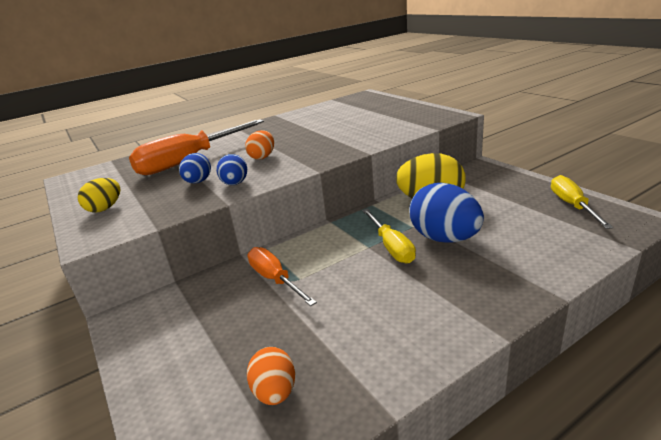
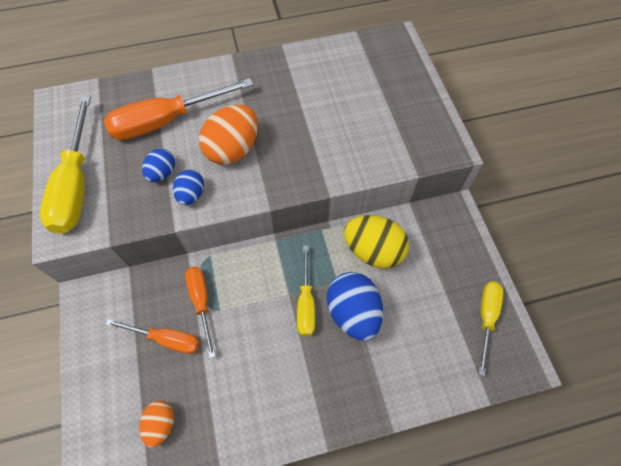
camera: 15 degrees right, 35 degrees up
yellow egg [78,178,120,213] -> yellow screwdriver [40,96,91,234]
orange egg [245,130,274,160] -> orange egg [199,105,258,165], size x1.79
none -> orange screwdriver [106,319,200,354]

